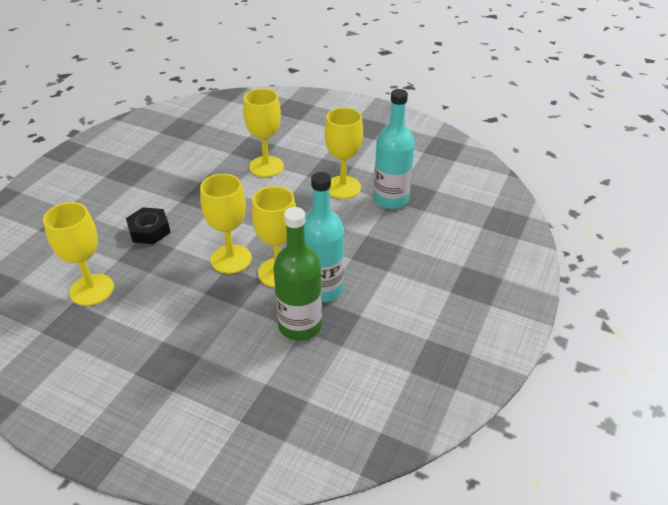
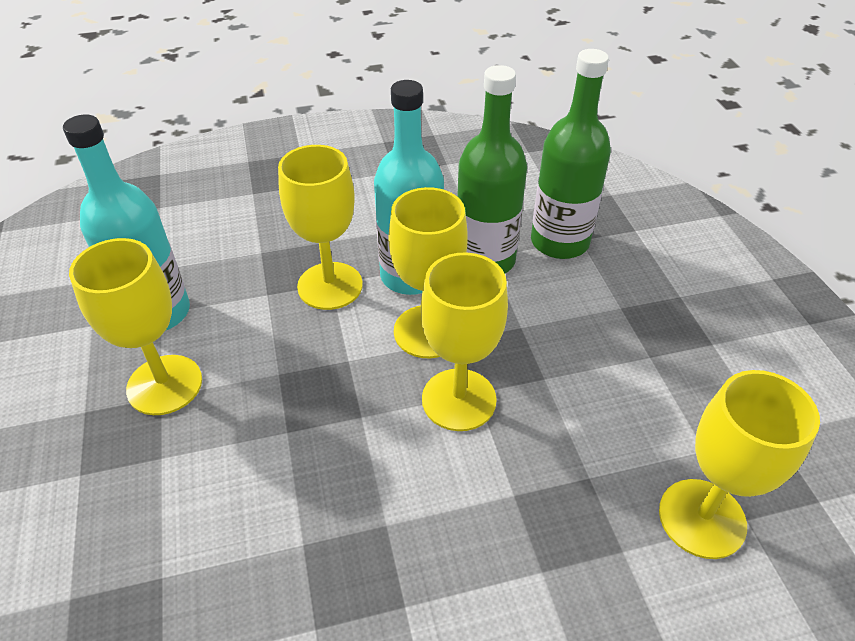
camera: 130 degrees left, 5 degrees up
black nut [126,207,171,244] -> none
yellow goblet [243,89,284,177] -> yellow goblet moved to [278,145,363,310]
none -> green bottle [531,49,611,259]

